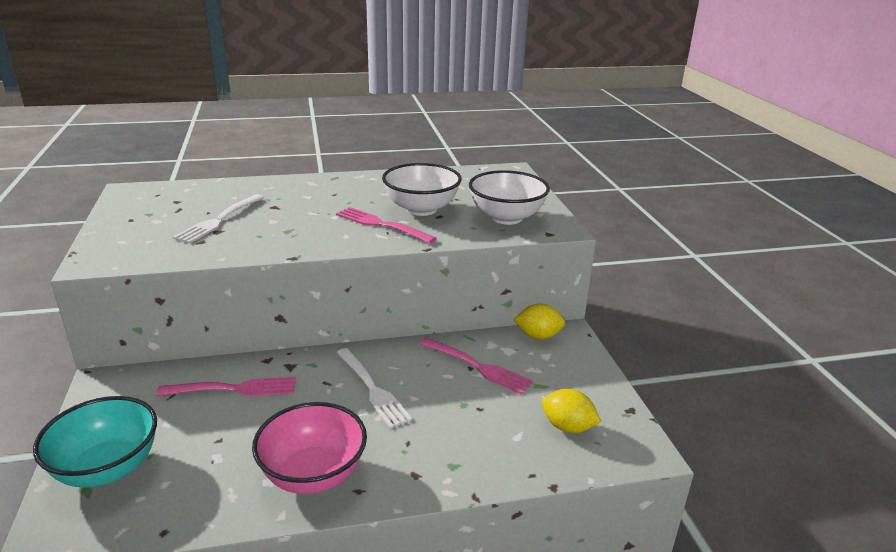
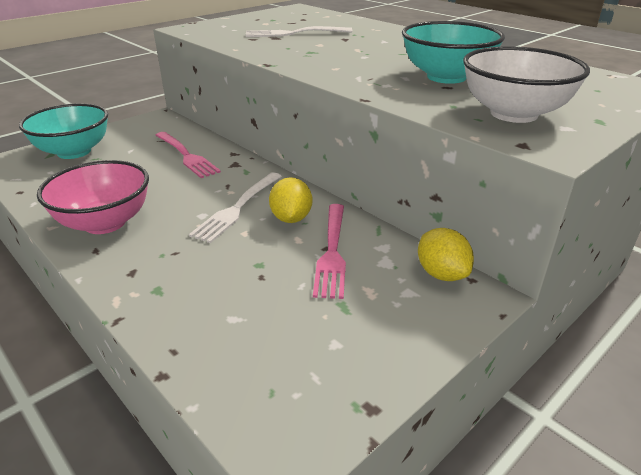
camera: 60 degrees right, 5 degrees up
pink fork [336,207,437,244] -> none
white bowl [382,163,462,216] -> turquoise bowl [402,21,505,84]
yellow lemon [542,389,601,433] -> yellow lemon moved to [269,177,312,223]

